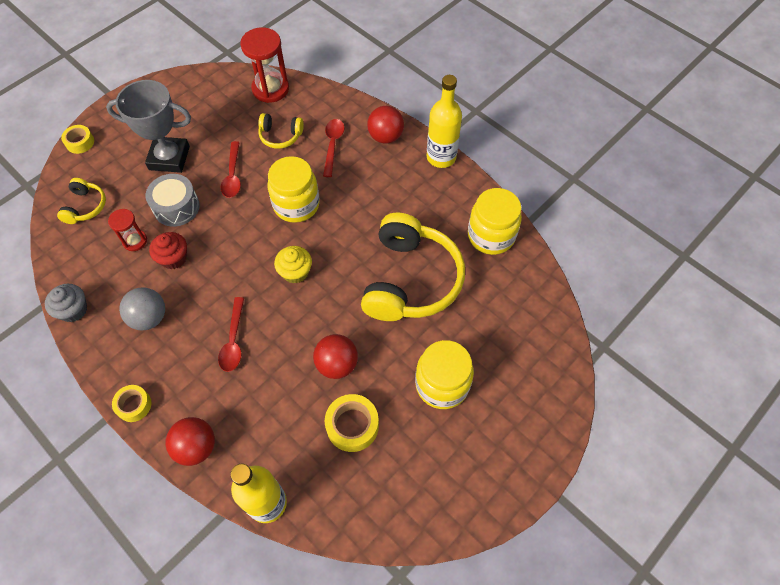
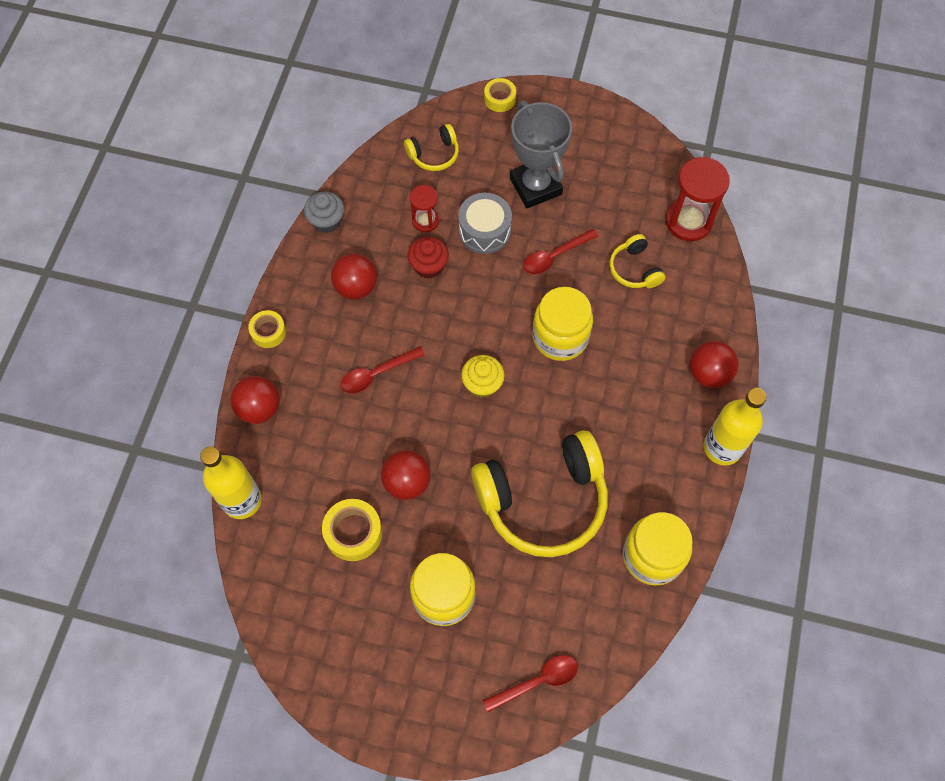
camera: 60 degrees right, 5 degrees up
grey ball [119,287,165,330] -> red ball [331,253,377,300]
red spoon [323,119,344,177] -> red spoon moved to [483,655,578,712]

